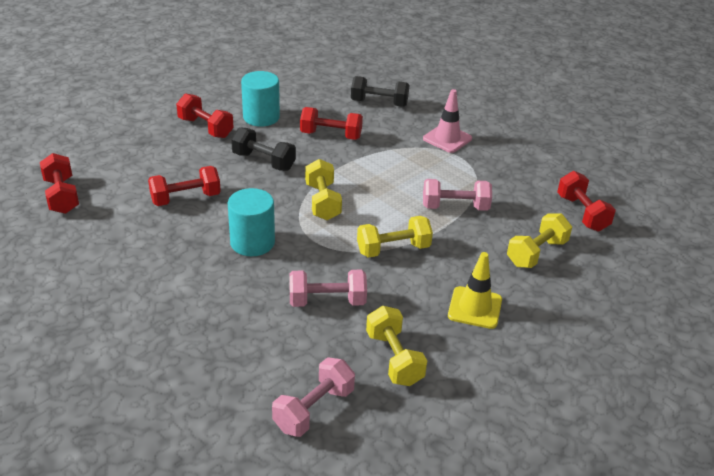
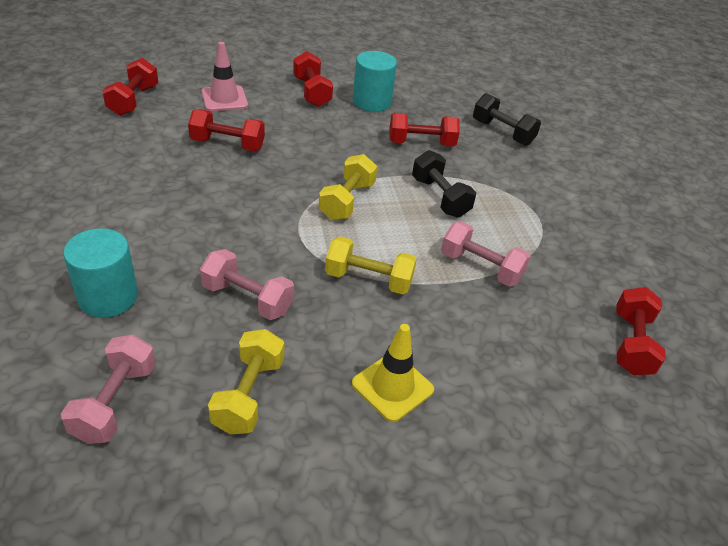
camera: 30 degrees right, 5 degrees up
turquoise cylinder [228,188,275,256] -> turquoise cylinder moved to [63,228,138,318]
black dumbbell [231,127,296,171] -> black dumbbell moved to [412,150,476,218]
pink dumbbell [272,357,355,437] -> pink dumbbell turned 60 degrees counterclockwise [61,334,156,444]
red dumbbell [300,107,363,140] -> red dumbbell turned 45 degrees counterclockwise [389,113,460,147]
pink traffic cone [423,89,472,153] -> pink traffic cone moved to [202,42,248,111]
yellow dumbbell [507,214,572,268] -> none

